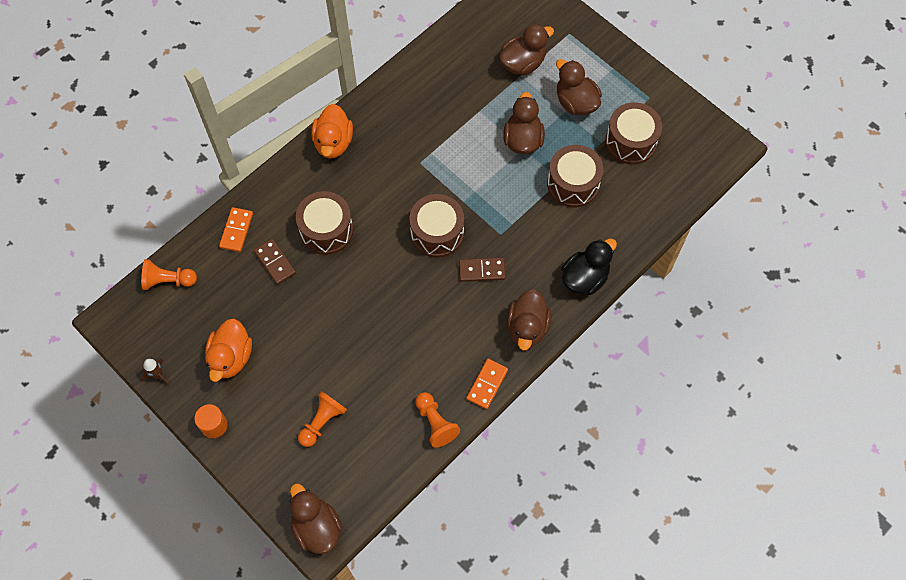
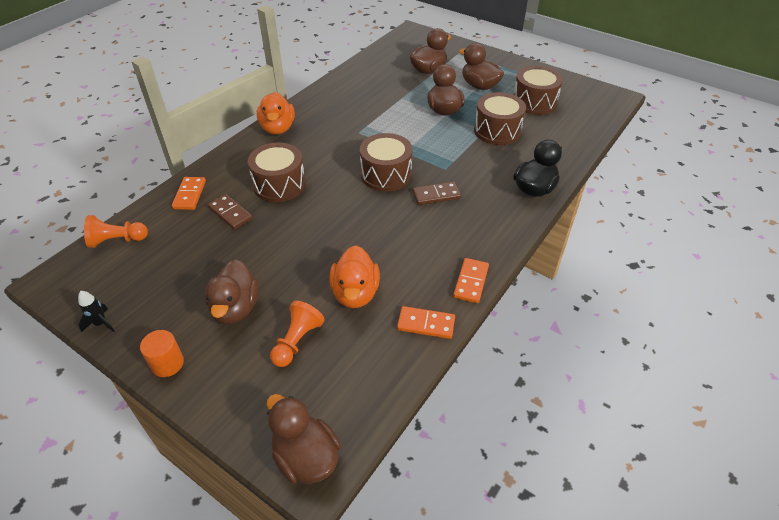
camera: 10 degrees left, 20 degrees down
brown rocket [141,358,170,386] -> black rocket [78,291,115,332]
orange duck [205,319,252,382] -> orange duck moved to [330,245,380,308]
orange pawn [415,392,460,447] -> orange domino [397,306,455,339]
brown duck [506,289,552,351] -> brown duck moved to [205,259,259,325]

